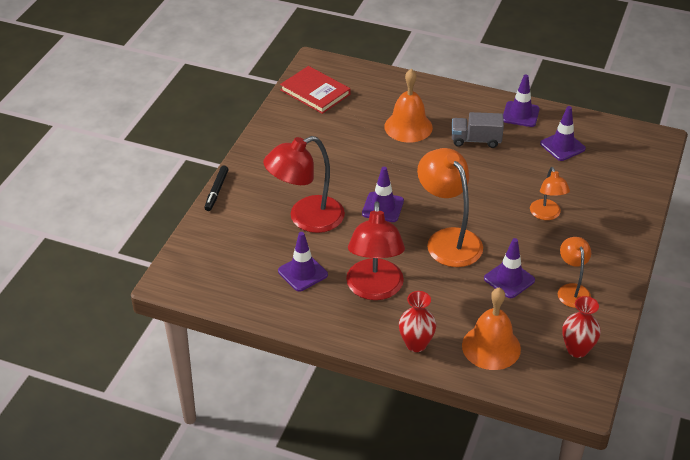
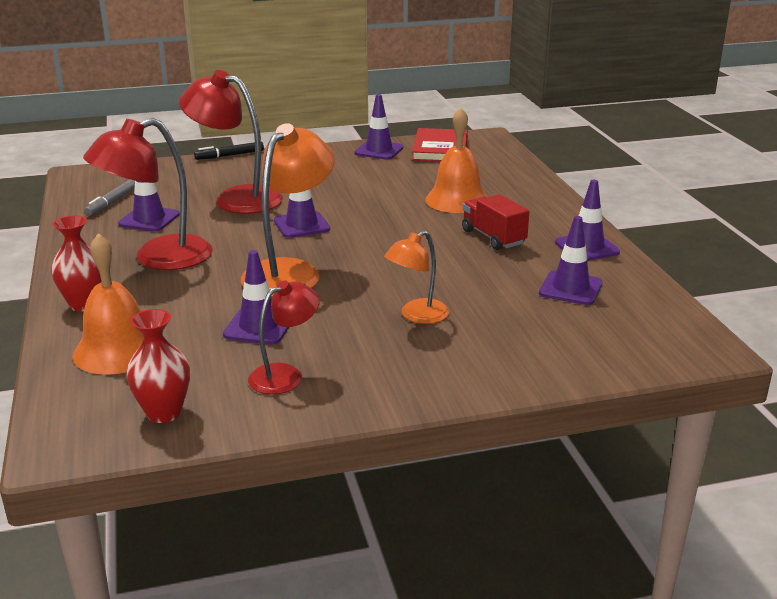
camera: 55 degrees right, 15 degrees down
grey truck [452,112,504,148] -> red truck [462,194,529,250]
orange lamp [558,237,591,308] -> red lamp [248,280,320,395]
none -> grey marker [84,179,135,216]
none -> purple traffic cone [354,94,403,160]

